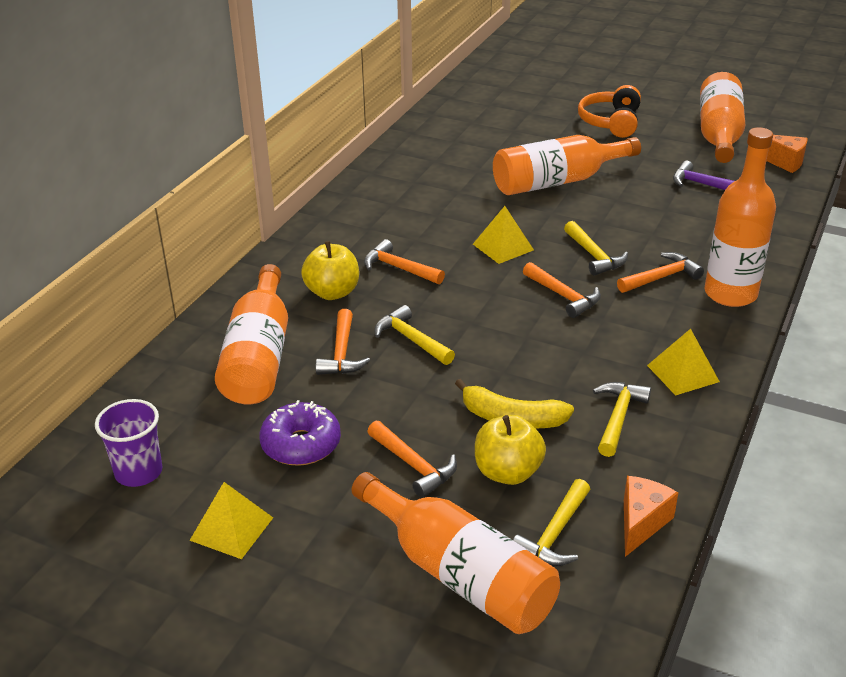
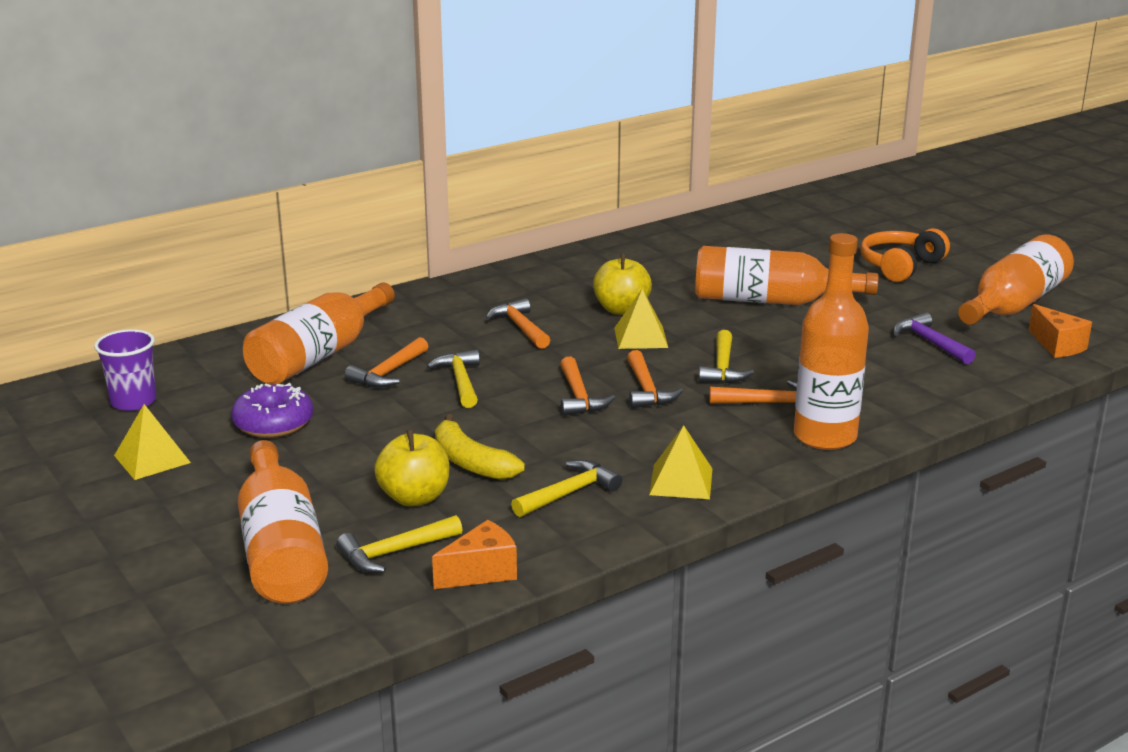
camera: 30 degrees right, 10 degrees down
yellow apple [301,241,359,300] -> yellow apple moved to [593,254,652,315]
orange hammer [367,421,457,498] -> orange hammer moved to [560,356,615,416]

